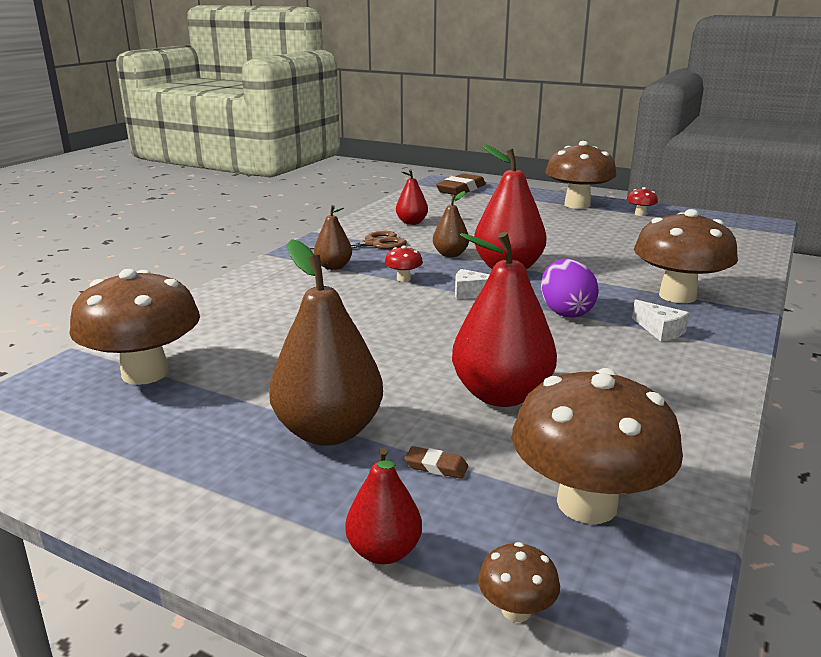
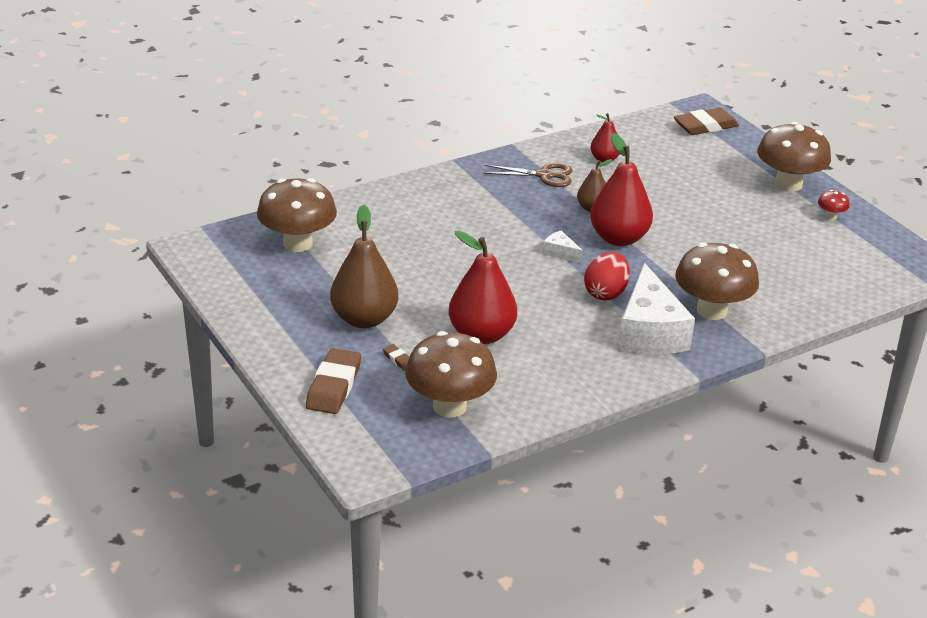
camera: 30 degrees right, 10 degrees up
brown pear [314,205,352,270] -> none
red pear [345,448,422,564] -> brown eraser [306,348,361,414]
red mushroom [385,245,423,282] -> none
brown mushroom [478,542,560,622] -> none
purple egg [541,259,599,317] -> red egg [584,252,630,301]
white cheese [632,300,689,341] -> white cheese [618,263,695,354], size x2.35

